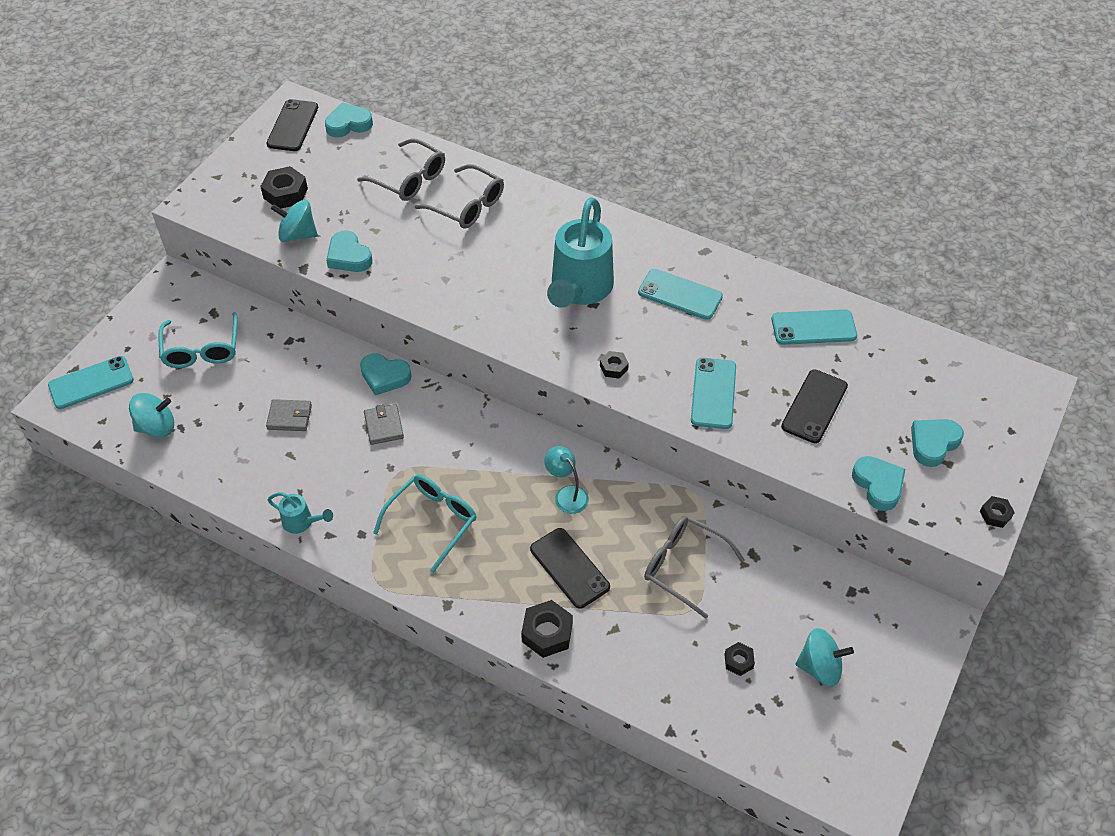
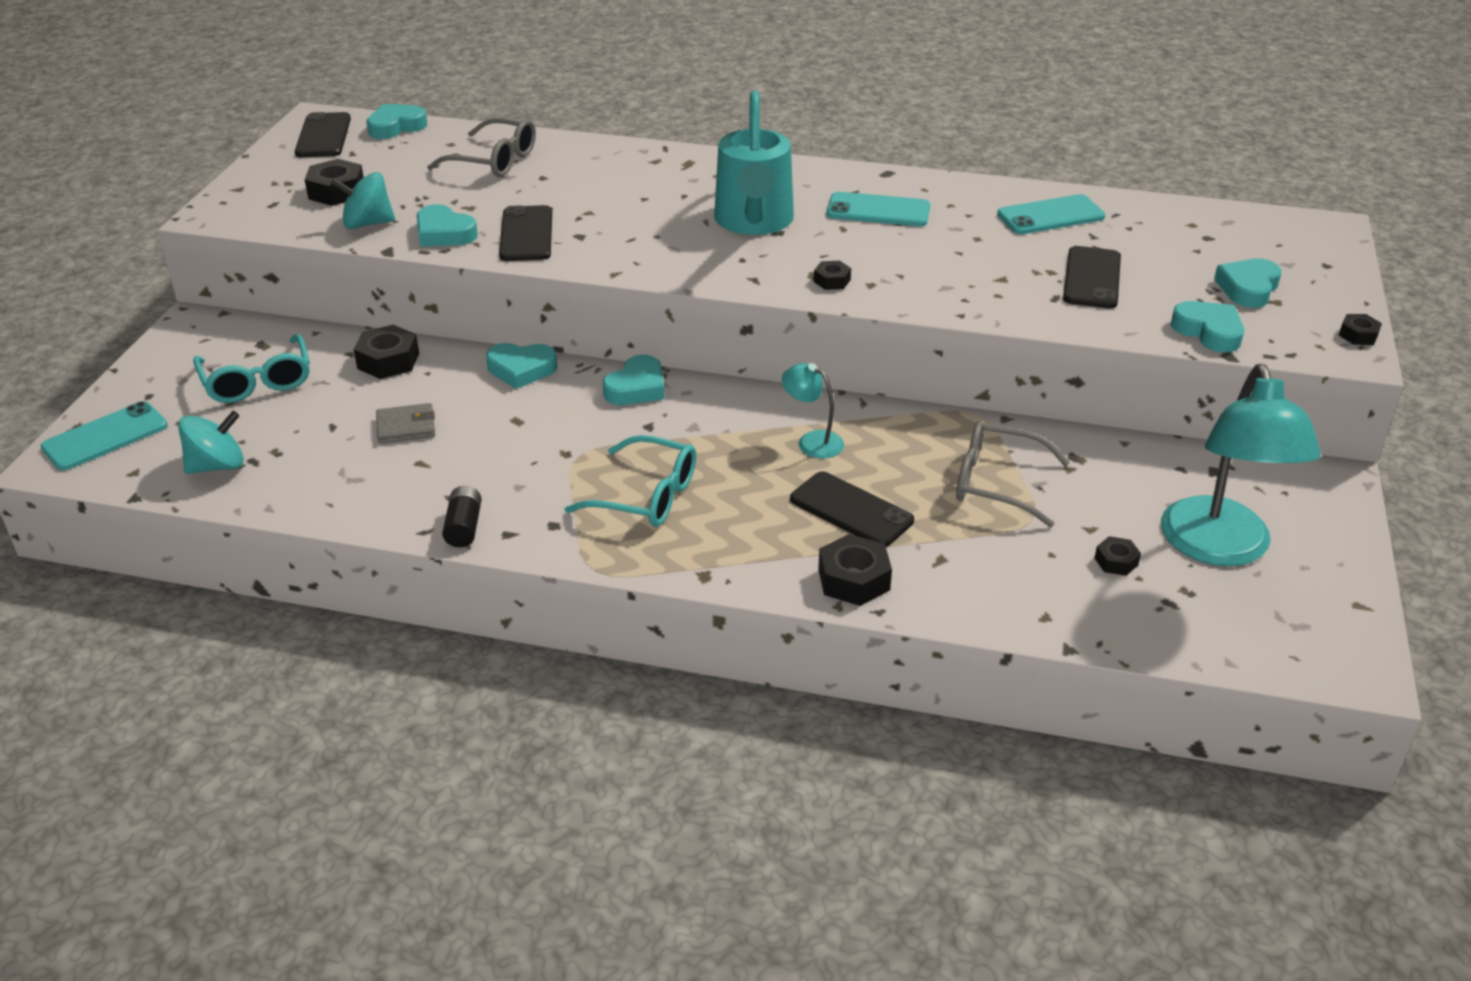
camera: 15 degrees left, 15 degrees down
turquoise watering can [268,492,333,534] -> black battery [442,486,482,547]
grey wallet [364,404,404,445] -> none
turquoise glasses [373,475,477,573] -> turquoise glasses turned 90 degrees clockwise [565,435,696,527]
grey glasses [415,164,504,229] -> none
turquoise phone [691,357,736,429] -> none
turquoise spinning top [795,628,854,687] -> turquoise lamp [1161,364,1321,566]
none -> black nut [354,325,419,379]
none -> black phone [499,205,552,261]
none -> turquoise heart [603,355,665,405]

